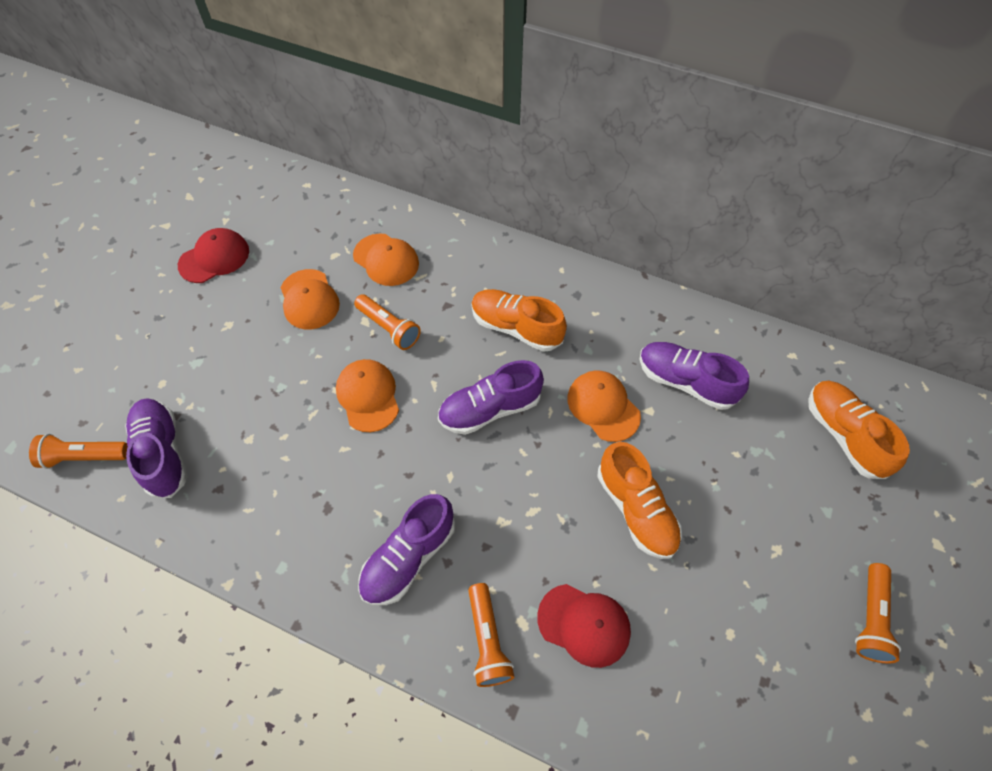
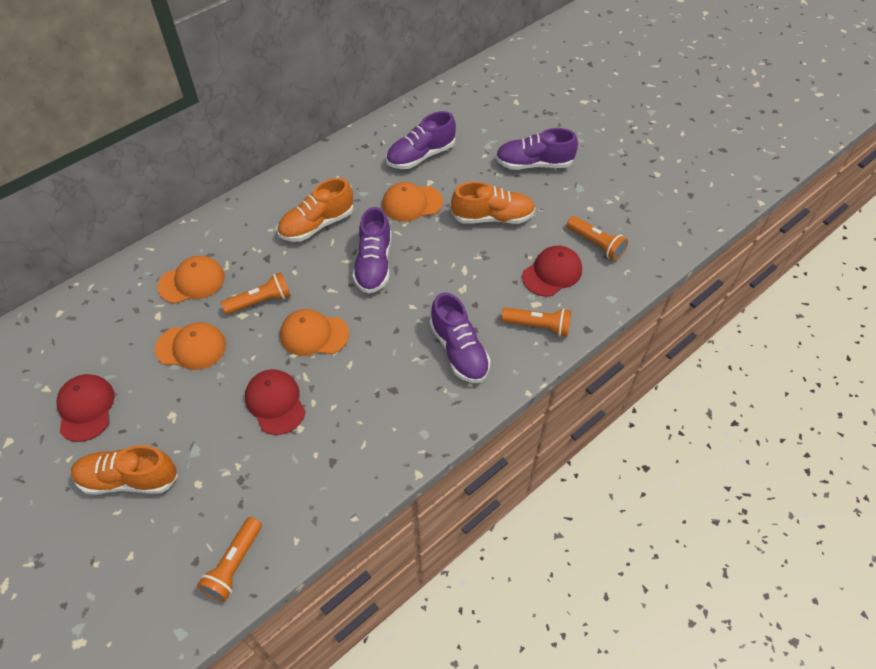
camera: 65 degrees left, 5 degrees down
purple shoe [125,398,188,498] -> purple shoe moved to [496,128,578,170]
orange shoe [808,380,910,479] -> orange shoe moved to [71,445,178,495]
orange flashlight [855,563,901,663] -> orange flashlight moved to [567,216,628,261]
none -> red cap [245,369,306,435]

